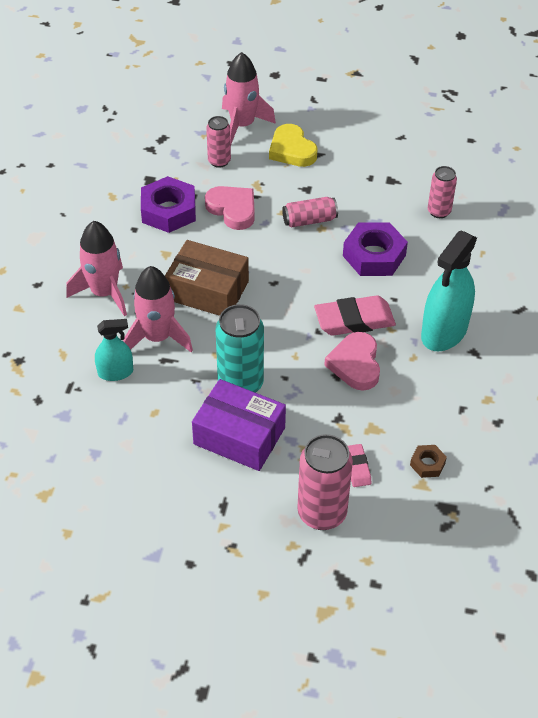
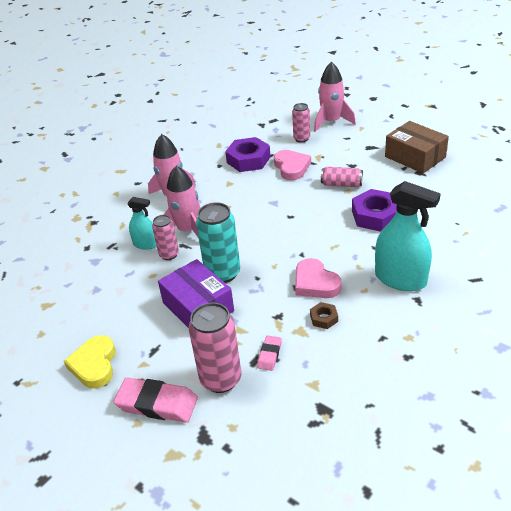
camera: 30 degrees right, 10 degrees down
brown box [165,240,249,316] -> brown box moved to [385,121,449,174]
yellow heart [269,124,318,167] -> yellow heart moved to [64,335,116,388]
pink eraser [314,295,396,336] -> pink eraser moved to [113,378,198,422]
pink heart [324,332,380,391] -> pink heart turned 60 degrees counterclockwise [295,258,342,298]
brown nut [410,445,447,478] -> brown nut moved to [310,302,338,329]
turquoise spray bottle [421,231,477,352] -> turquoise spray bottle turned 120 degrees counterclockwise [375,181,441,291]
pink can [428,166,457,218] -> pink can moved to [152,215,179,260]

